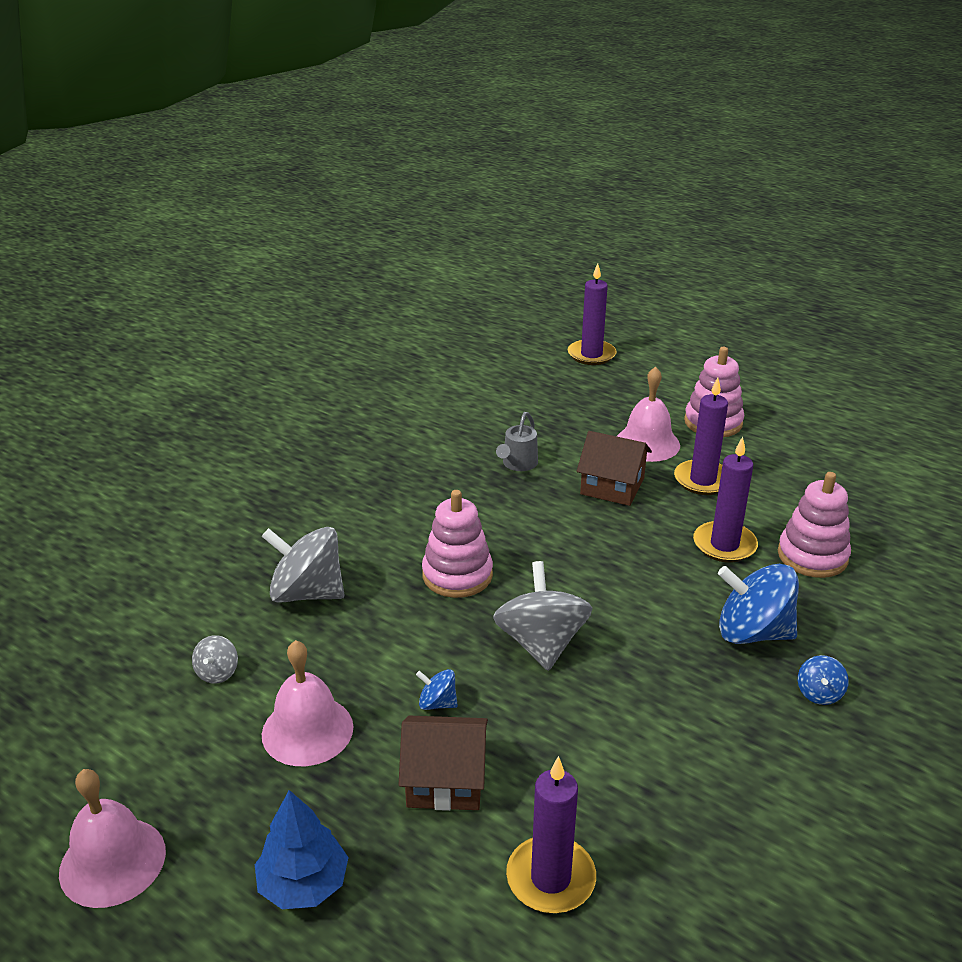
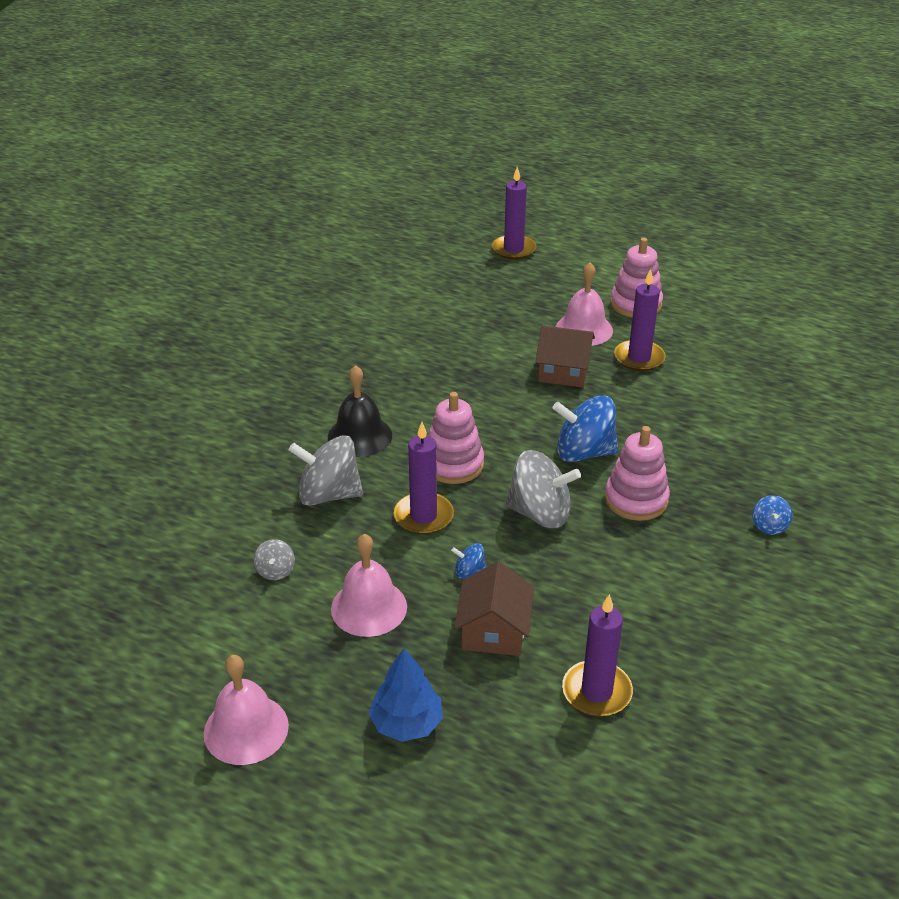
camera: 10 degrees left, 5 degrees up
brown house [399,716,488,811] -> brown house turned 75 degrees counterclockwise [454,562,534,656]
grey spinning top [493,561,592,671] -> grey spinning top turned 120 degrees clockwise [506,450,581,528]
grey watering can [496,412,538,471] -> none
purple candle [693,437,758,562] -> purple candle moved to [394,422,454,535]
blue spinning top [718,564,799,644] -> blue spinning top moved to [552,395,618,462]
pink stacking toy [778,472,851,578] -> pink stacking toy moved to [605,426,670,521]
none -> black bell [328,365,392,457]

